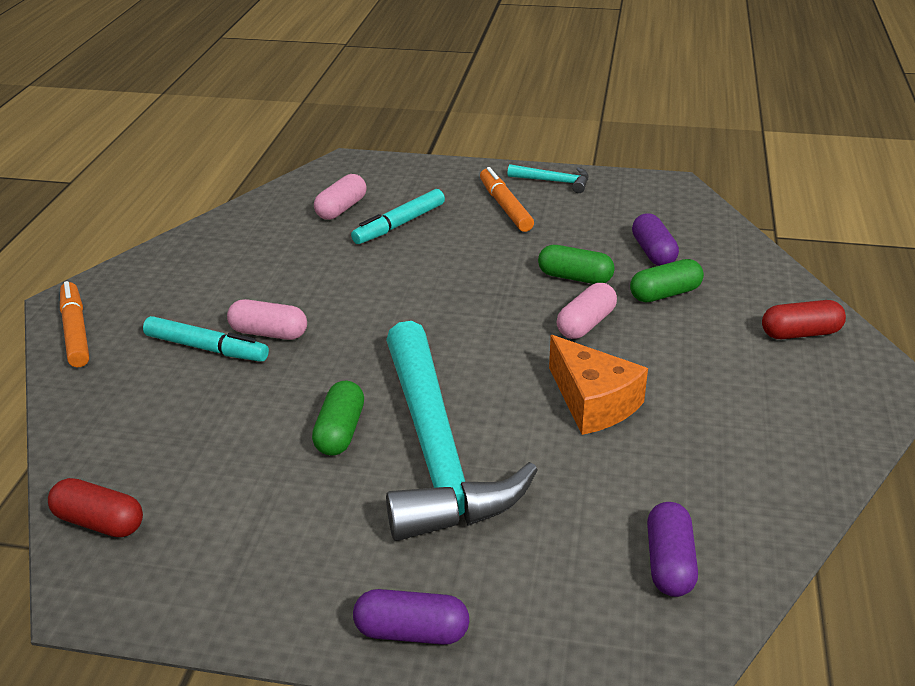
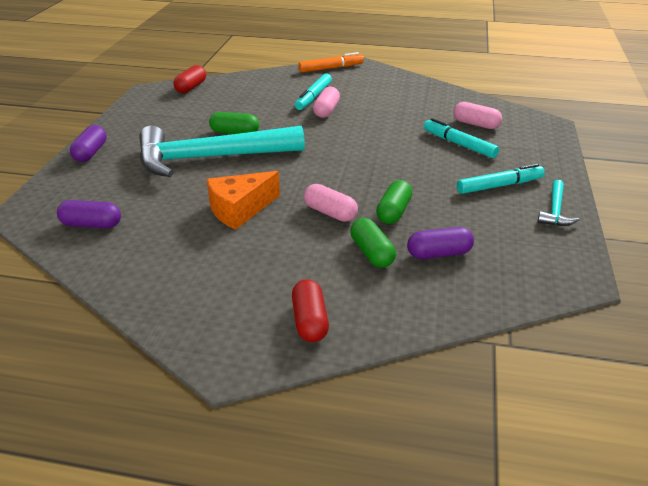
camera: 90 degrees right, 0 degrees up
orange marker [480,167,534,232] -> turquoise marker [457,164,545,194]

